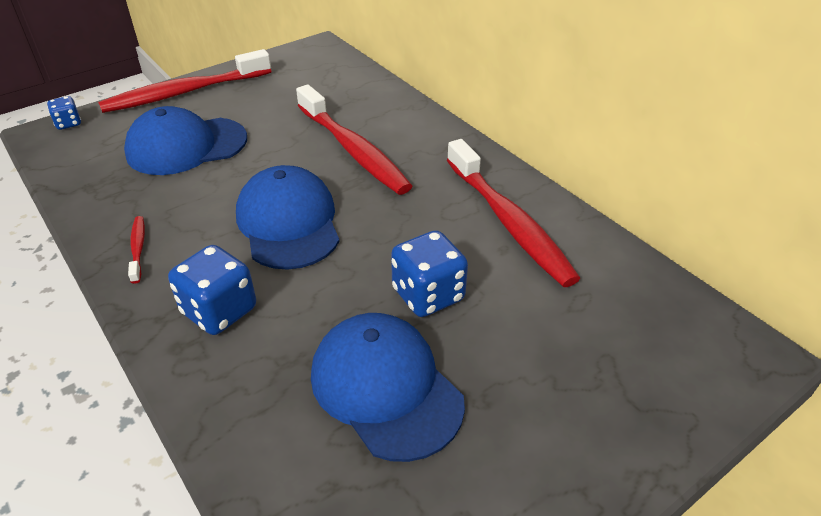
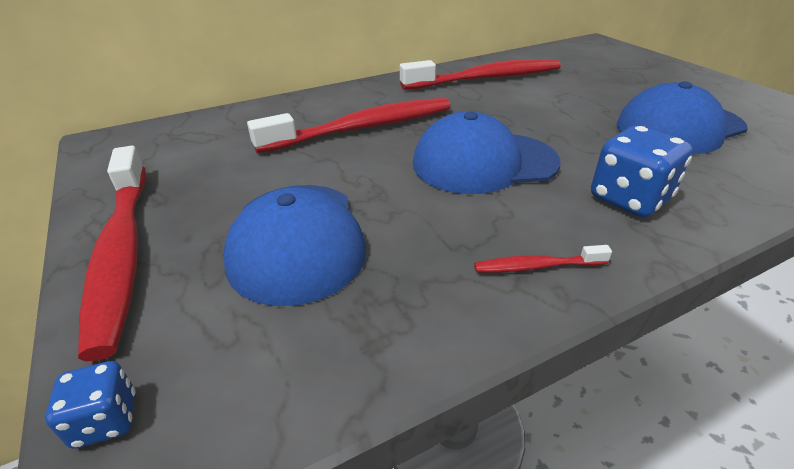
camera: 80 degrees left, 5 degrees down
blue dice [391,230,468,317] -> none

